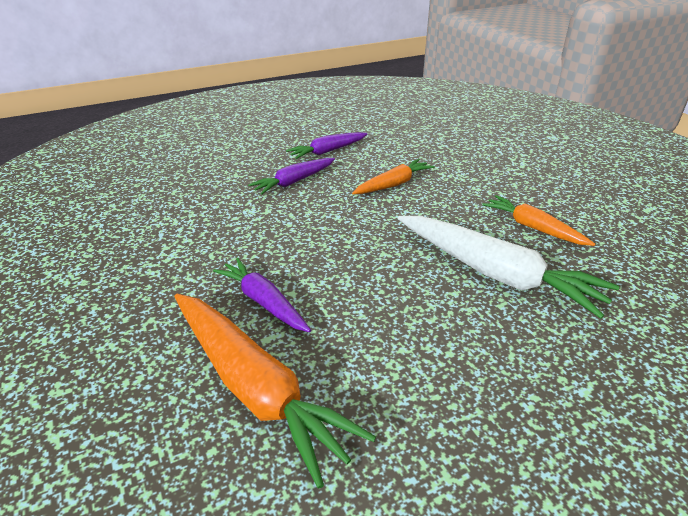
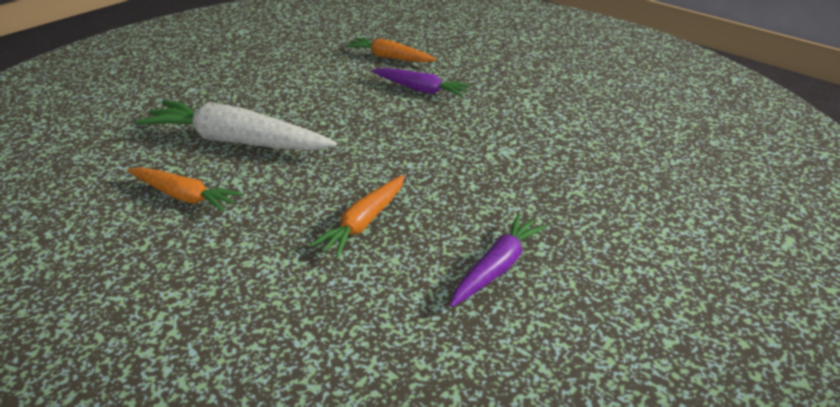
camera: 160 degrees right, 0 degrees up
orange carrot [175,294,376,488] -> orange carrot [345,38,437,62], size x0.57
purple carrot [248,158,335,195] -> none

